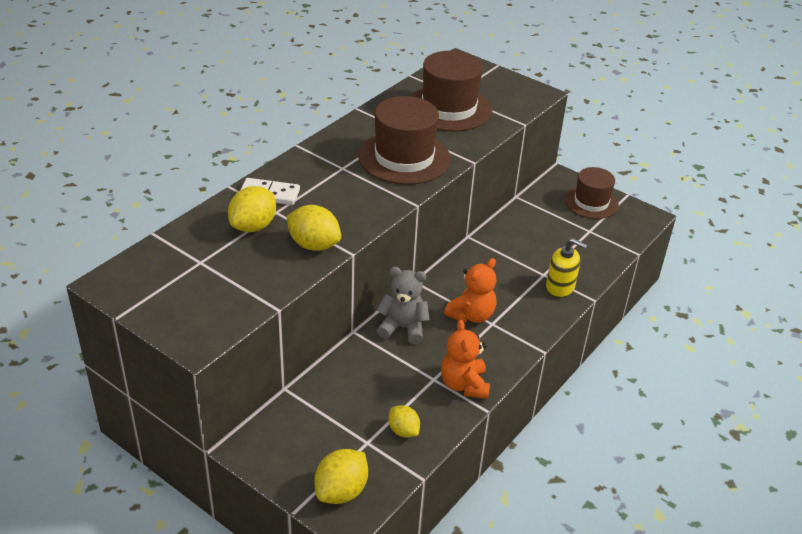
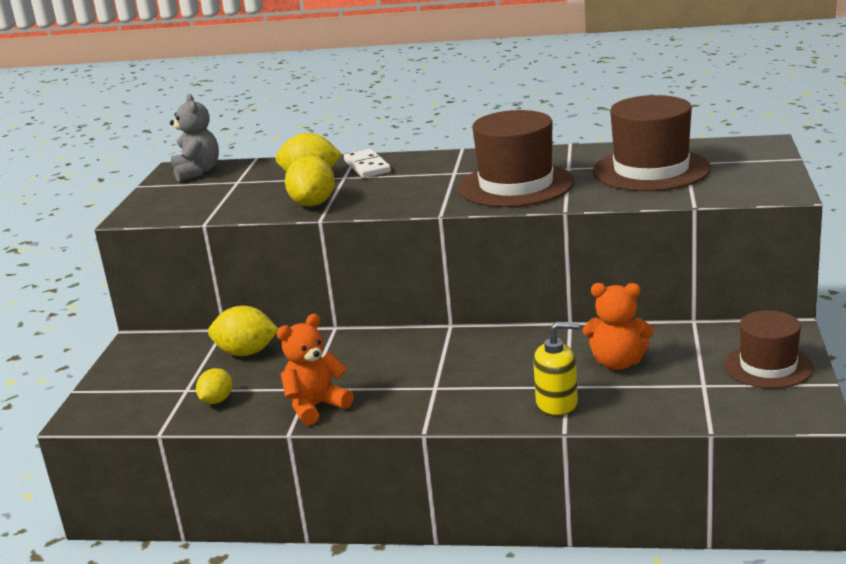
camera: 65 degrees right, 15 degrees down
yellow lemon [314,449,368,504] -> yellow lemon moved to [208,306,278,356]
grey teddy bear [376,267,430,344] -> grey teddy bear moved to [170,94,219,182]
orange teddy bear [444,258,496,323] -> orange teddy bear moved to [583,283,653,370]
yellow soap dispenser [546,238,587,297] -> yellow soap dispenser turned 90 degrees counterclockwise [533,322,579,416]

